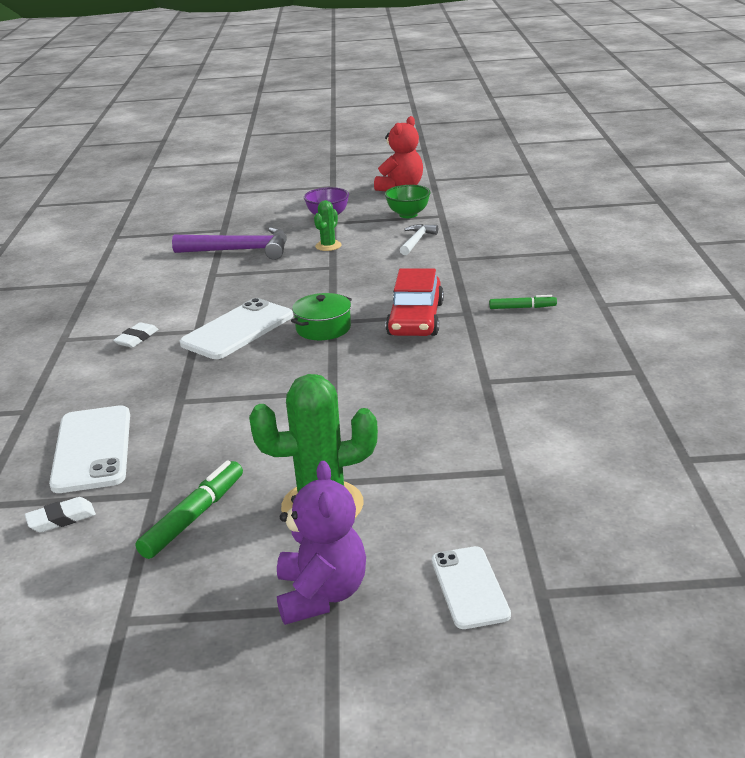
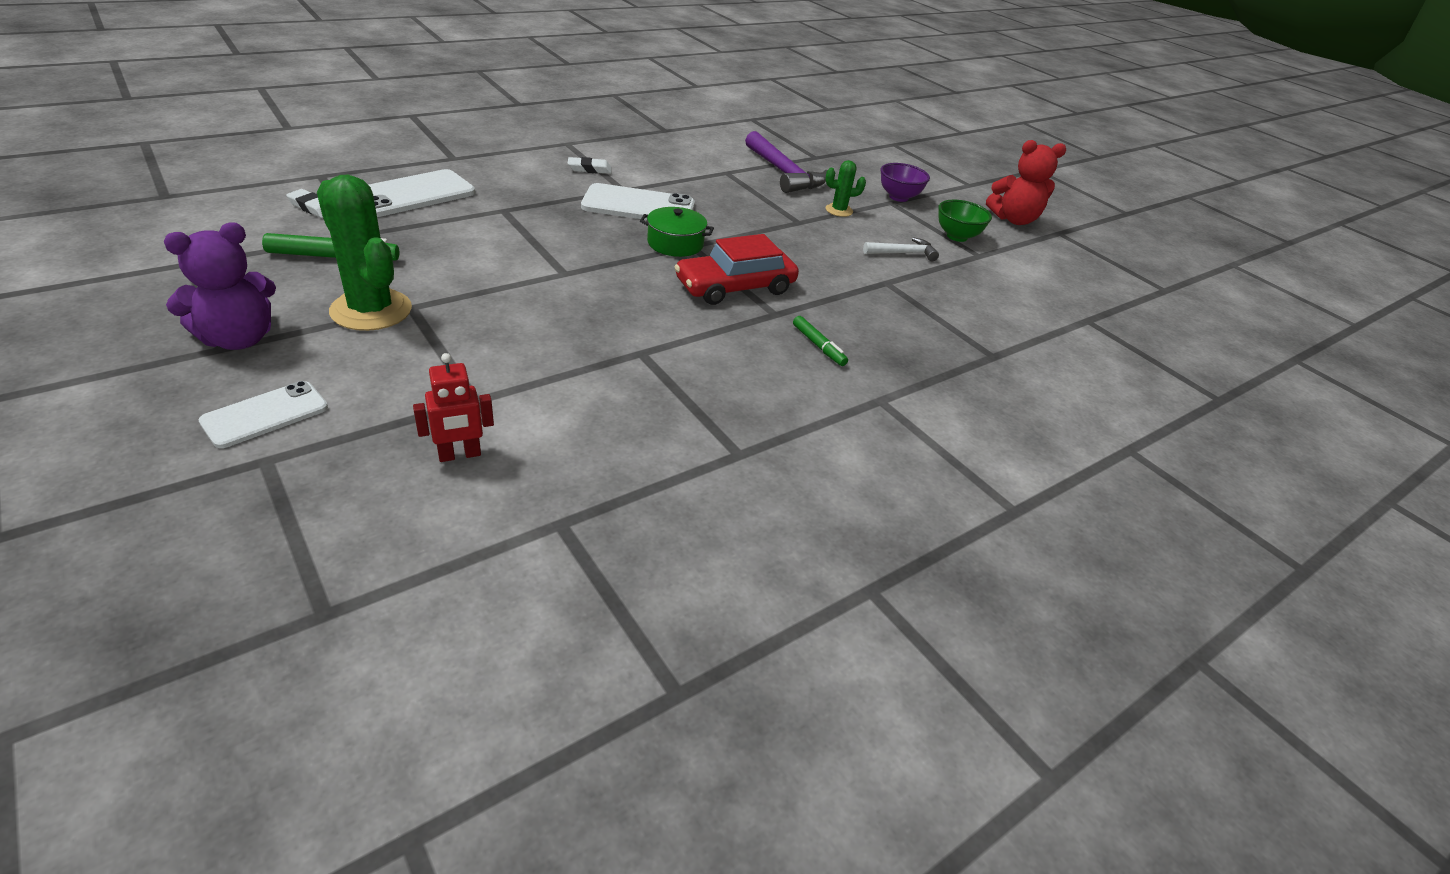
camera: 50 degrees right, 10 degrees up
none -> red robot [413,353,494,462]

